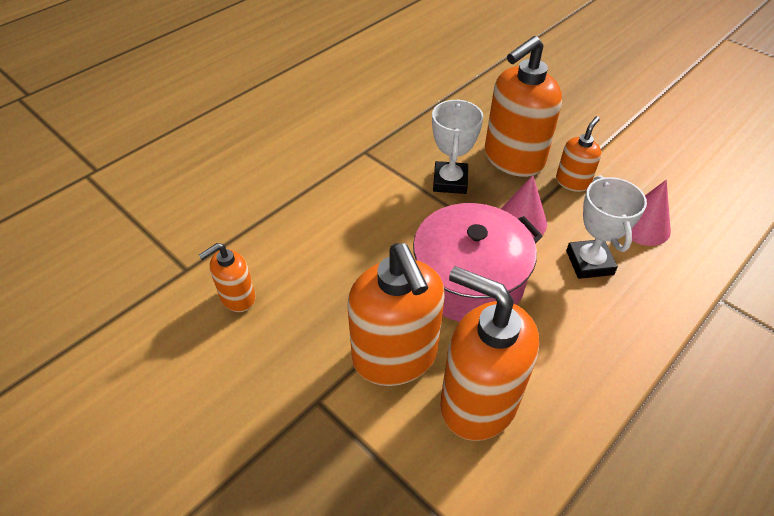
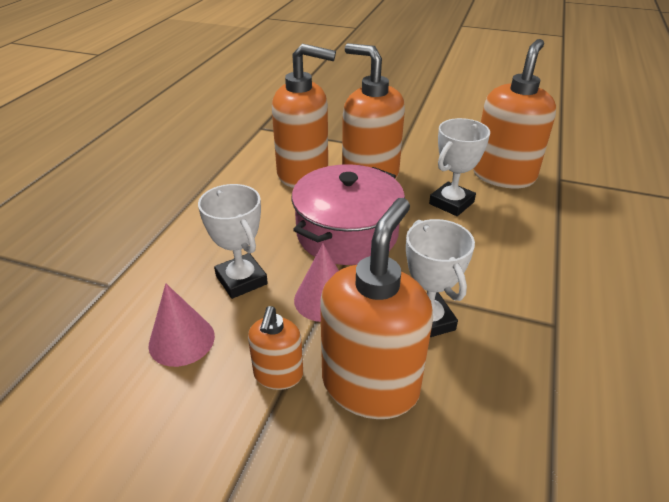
camera: 155 degrees right, 10 degrees down
orange soap dispenser [199,243,256,312] -> orange soap dispenser [473,39,556,188], size x1.95
none -> white trophy [429,118,490,216]

